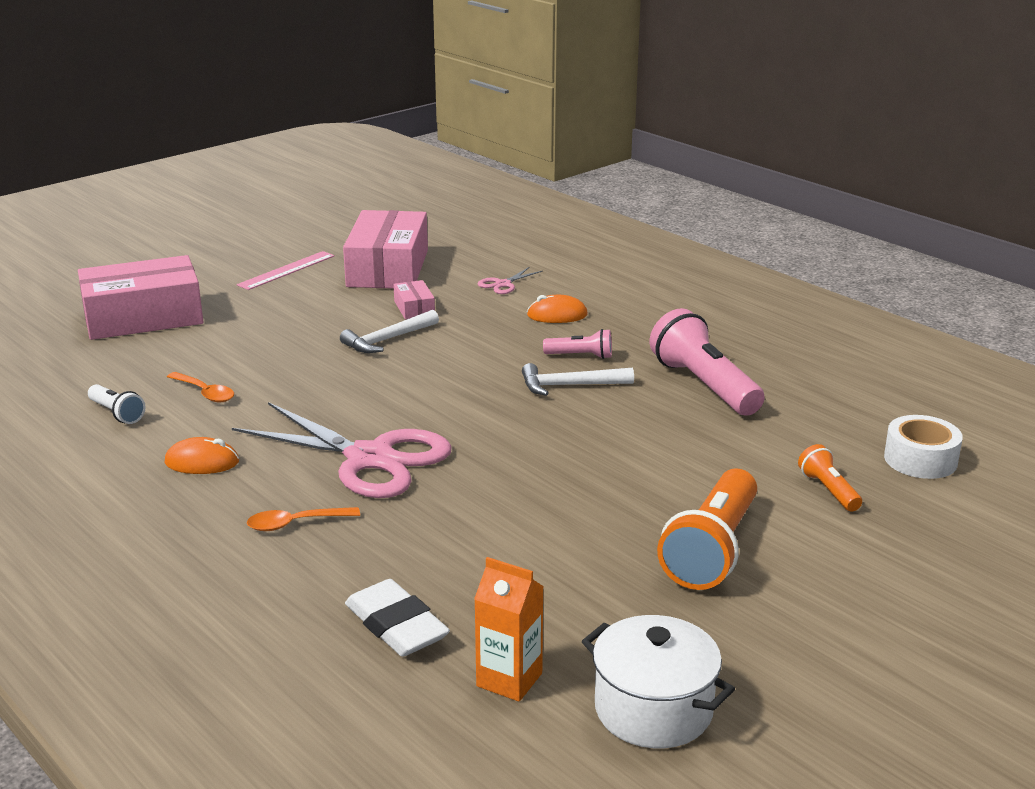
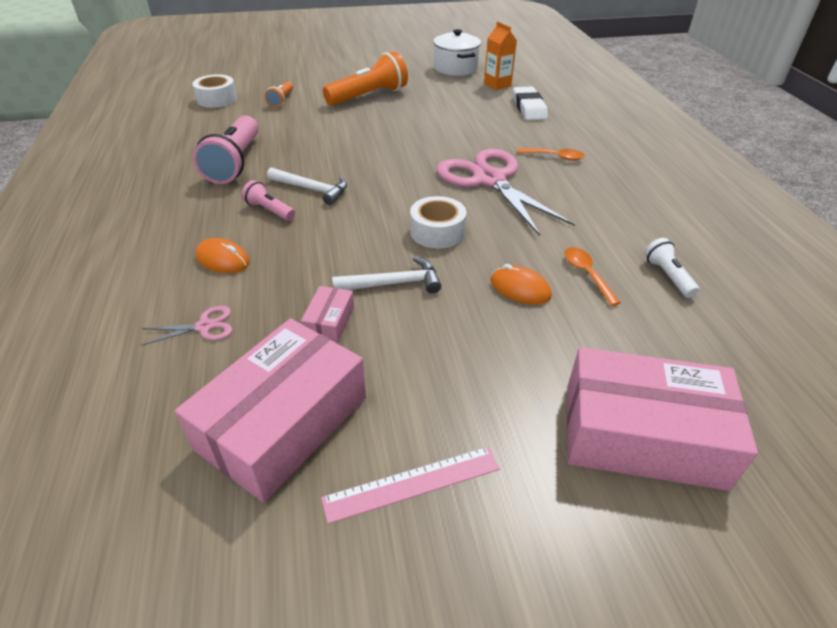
camera: 150 degrees left, 15 degrees up
orange mouse [165,437,239,474] -> orange mouse moved to [490,264,552,305]
none -> white tape [410,196,466,249]

